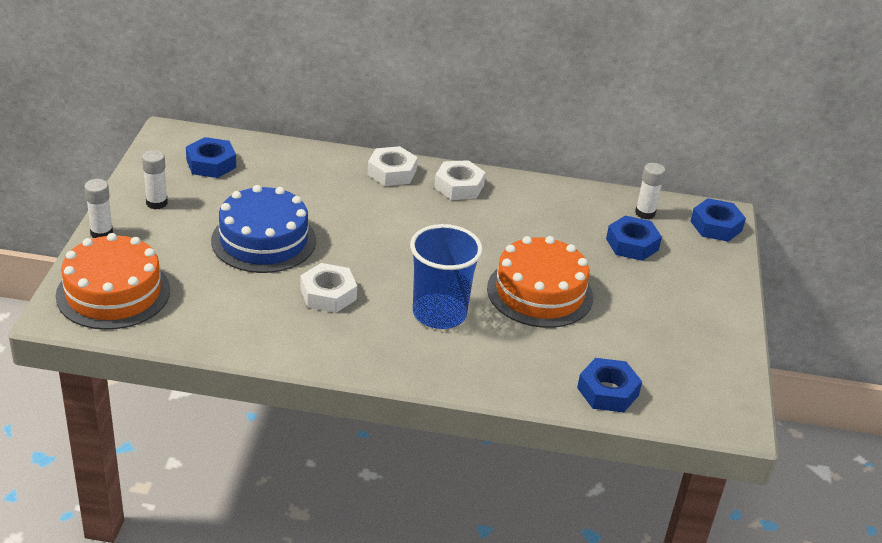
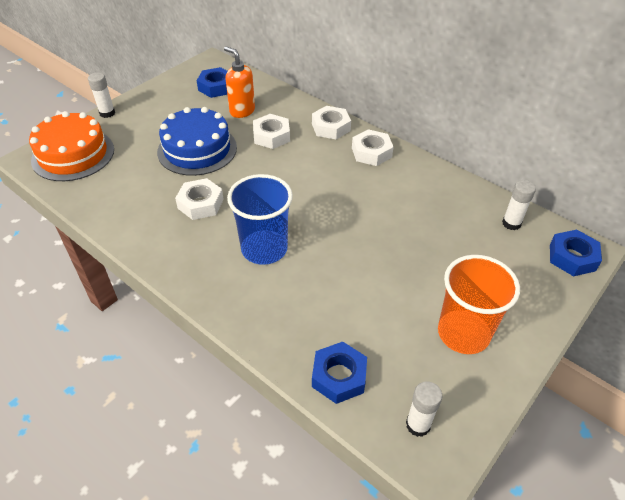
camera: 35 degrees right, 10 degrees up
white glue stick [142,150,168,209] -> white glue stick moved to [406,381,443,437]
orange cake [487,236,593,328] -> none
blue nut [606,216,662,261] -> none
none -> orange soap dispenser [224,46,255,118]
none -> white nut [253,114,290,149]
none -> orange cup [438,255,520,354]

